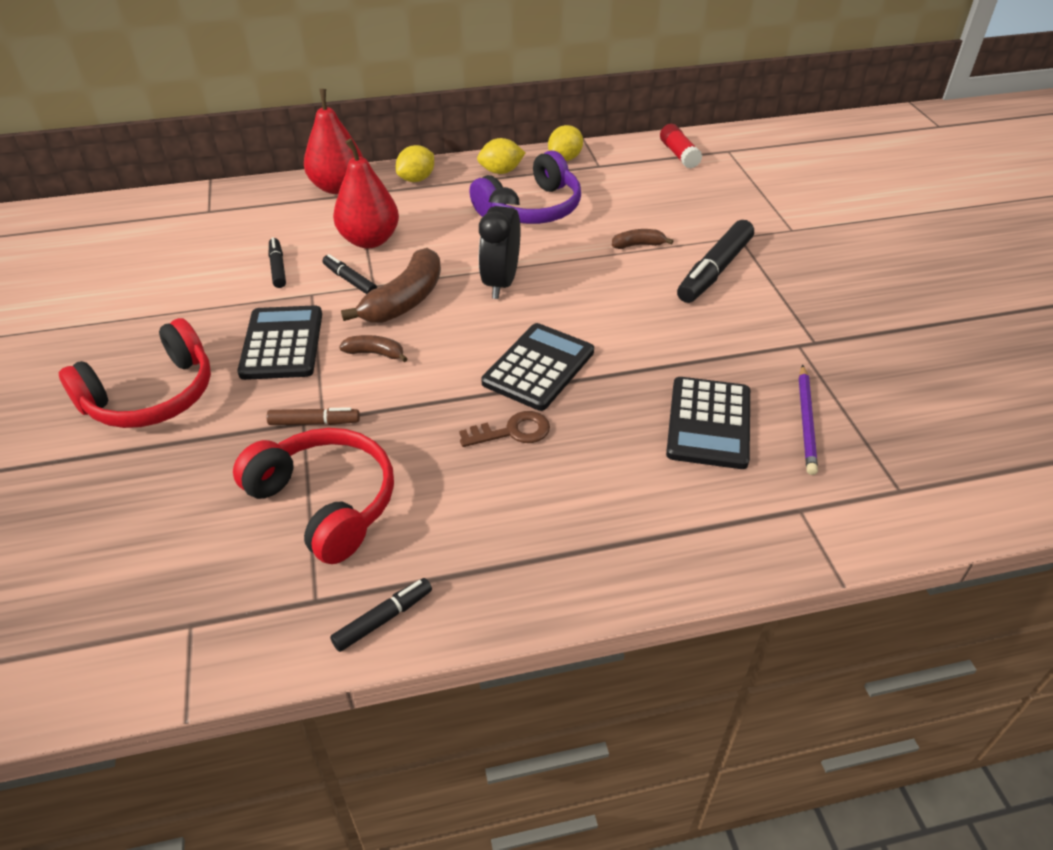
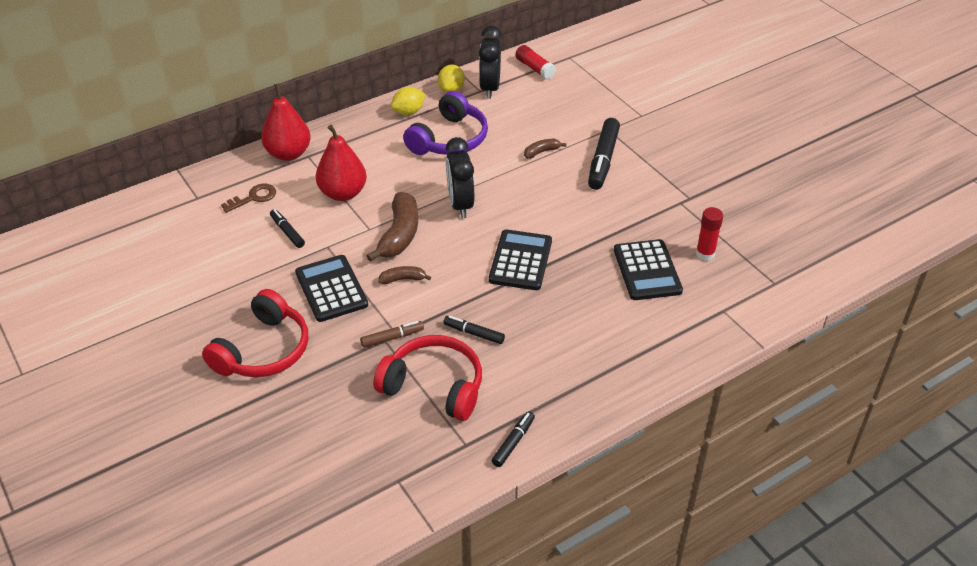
camera: 20 degrees left, 0 degrees up
black marker [323,254,377,294] -> black marker moved to [443,316,505,344]
yellow lemon [396,145,434,182] -> none
brown key [459,411,550,447] -> brown key moved to [221,184,276,213]
purple pencil [799,365,818,475] -> red glue stick [696,207,723,261]
none -> black clock [479,25,502,99]

